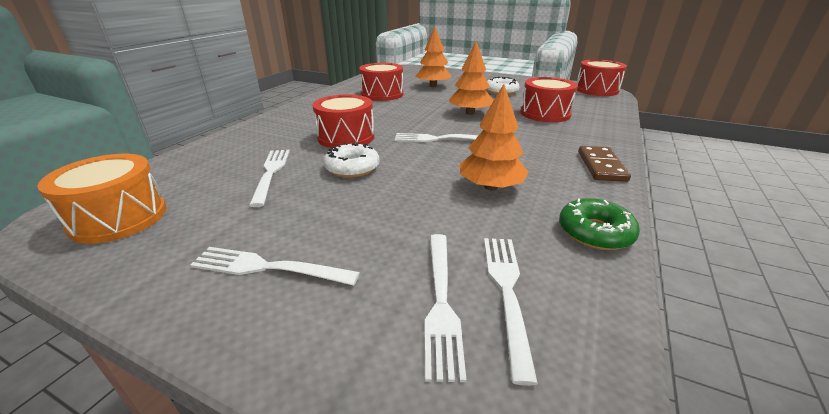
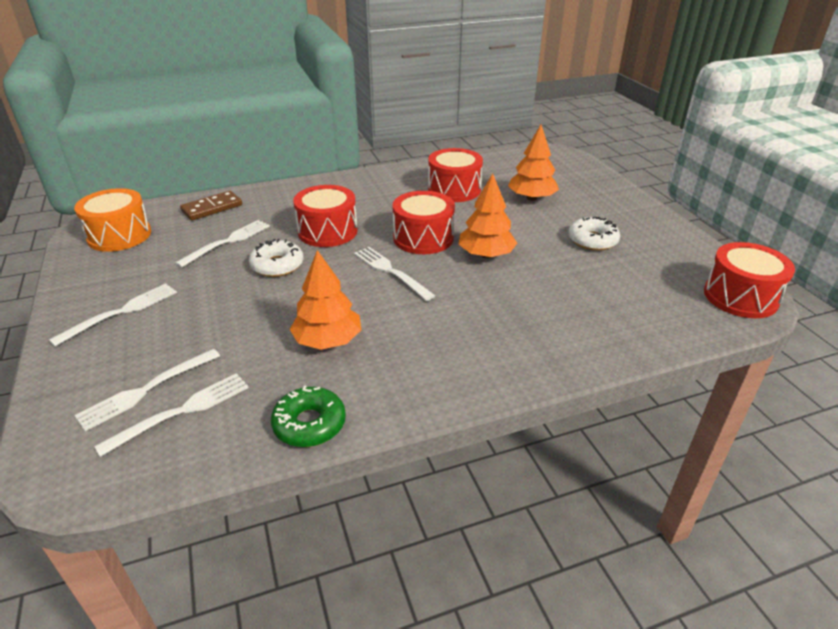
camera: 45 degrees right, 5 degrees up
white fork [190,247,360,285] -> white fork turned 75 degrees clockwise [49,283,177,346]
red drum [520,77,578,122] -> red drum moved to [392,191,455,254]
brown domino [578,146,631,182] -> brown domino moved to [180,191,242,221]

